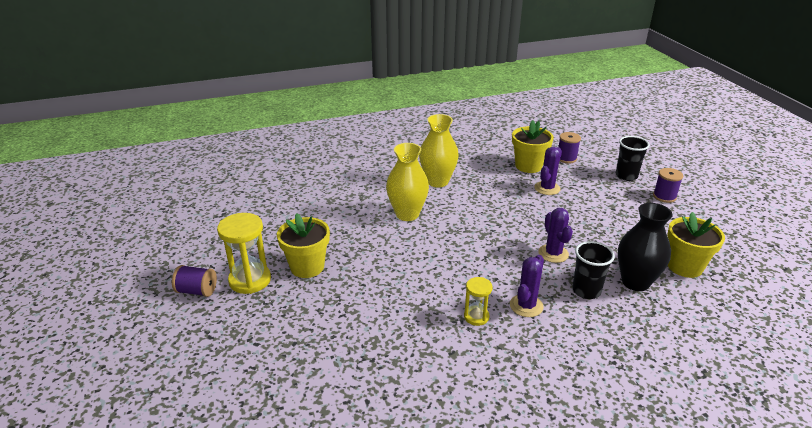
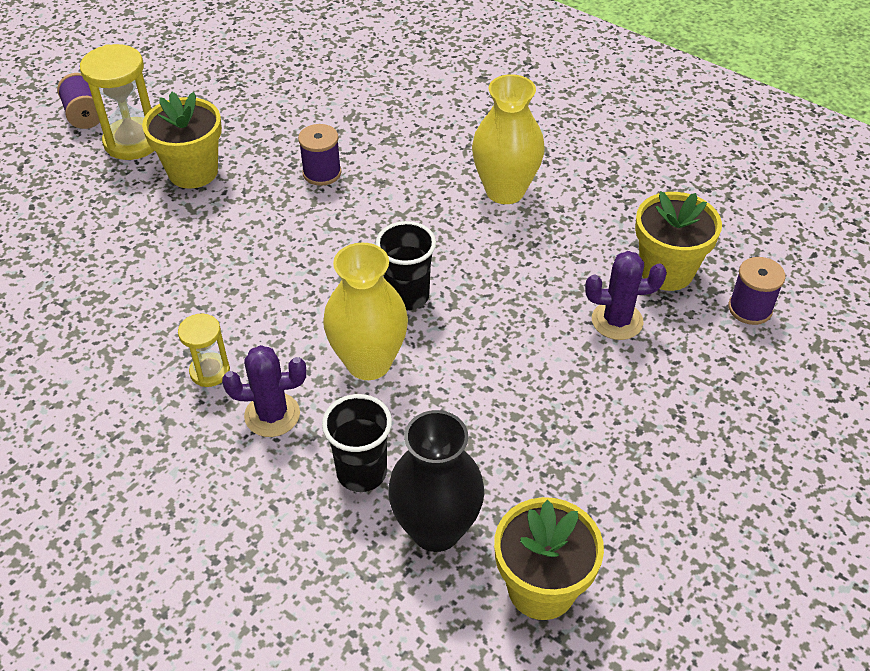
camera: 55 degrees right, 15 degrees up
yellow vase [386,143,429,221] -> yellow vase moved to [323,243,408,380]
purple cactus [538,208,573,263] -> none
black cup [616,136,650,181] -> black cup moved to [376,221,436,310]
purple spool [653,168,683,203] -> purple spool moved to [298,124,341,186]

